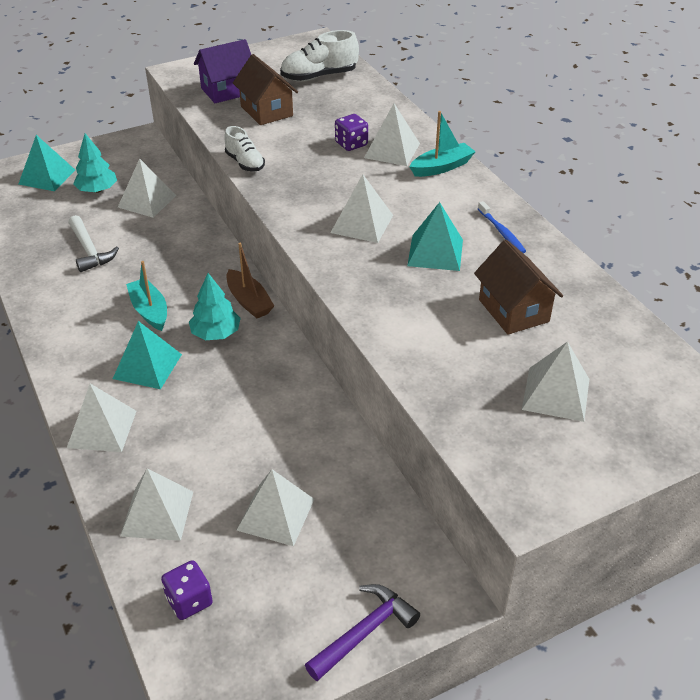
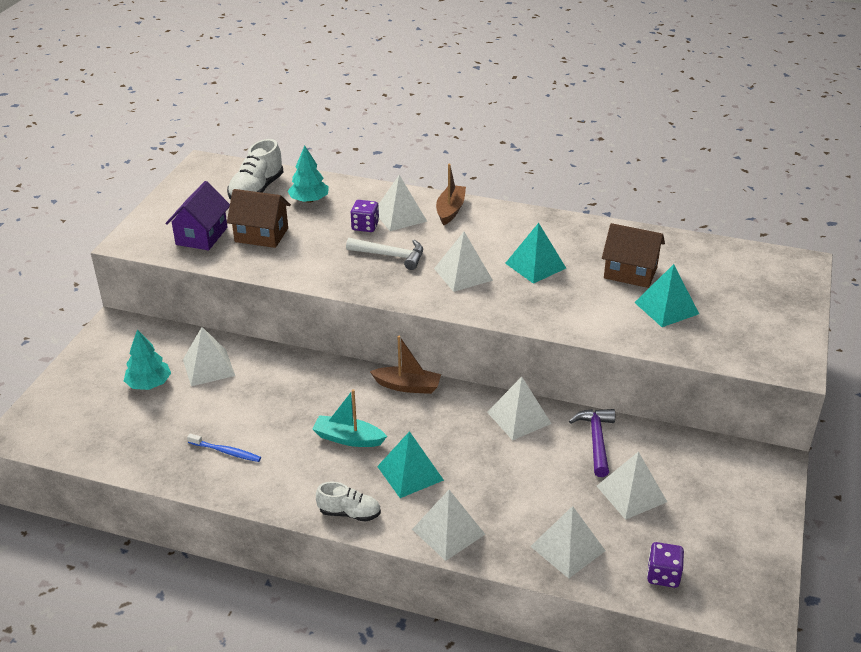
camera: 45 degrees left, 5 degrees down
turquoise pyramid [19,135,75,191] -> turquoise pyramid moved to [634,264,699,327]
white hammer [68,215,119,272] -> white hammer moved to [346,238,423,270]
turquoise tree [189,273,241,340] -> turquoise tree moved to [288,146,329,203]
white shoe [225,126,265,171] -> white shoe moved to [316,482,381,522]
purple hammer [305,584,420,681] -> purple hammer moved to [569,409,615,477]
turquoise boat [409,111,476,177] -> brown boat [436,164,466,225]
blue toothbrush [478,201,526,253] -> blue toothbrush moved to [187,433,261,462]
white pyramid [522,341,589,422] -> white pyramid moved to [487,377,552,440]

